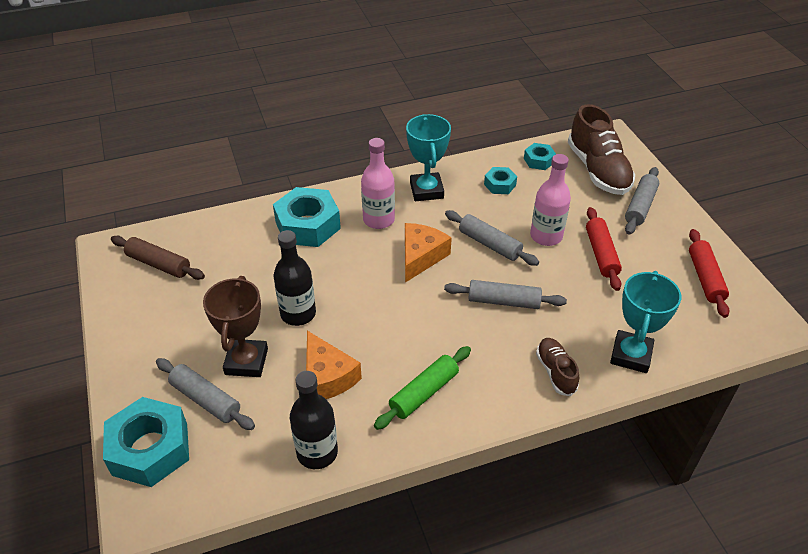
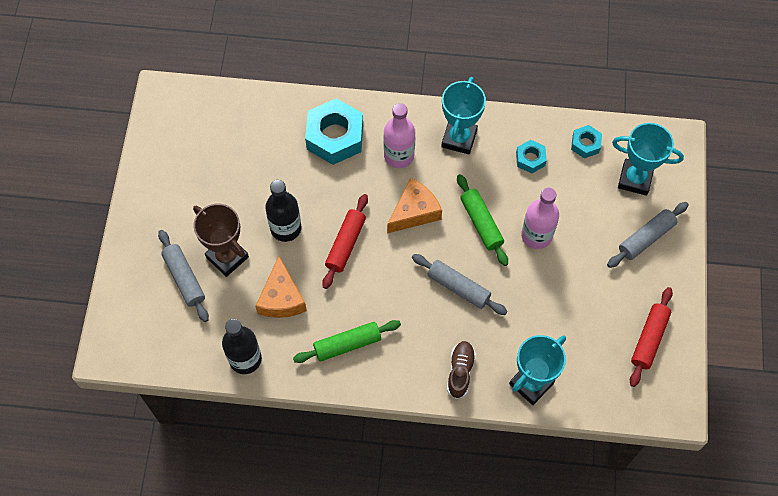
camera: 25 degrees right, 20 degrees up
turquoise nut [103,397,189,487] -> none
brown rolling pin [111,236,205,280] -> none
brown trophy [203,276,268,377] -> brown trophy turned 75 degrees counterclockwise [193,204,249,277]
grey rolling pin [445,210,539,266] -> green rolling pin [457,174,508,266]
brown shoe [568,104,635,195] -> turquoise trophy [612,123,684,196]
red rolling pin [586,207,622,291] -> red rolling pin moved to [322,194,368,289]

